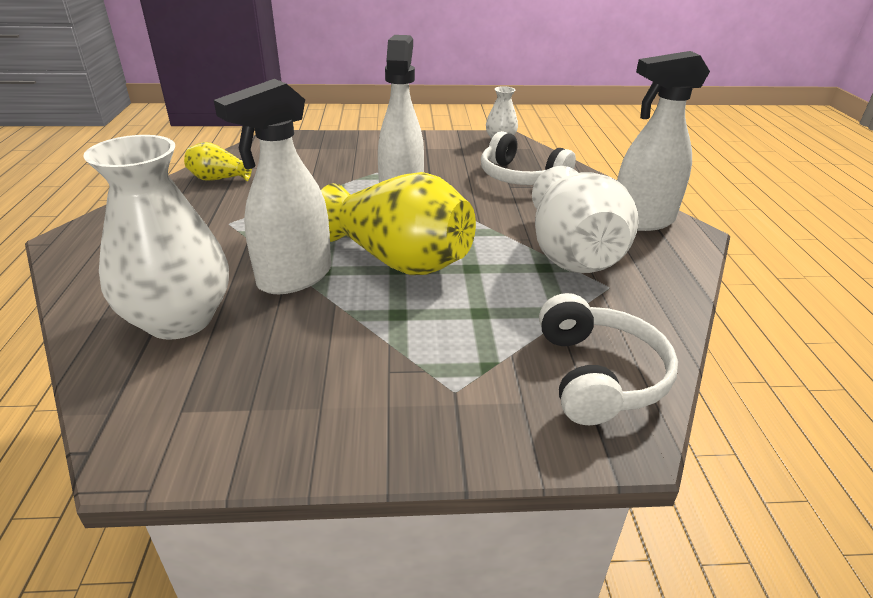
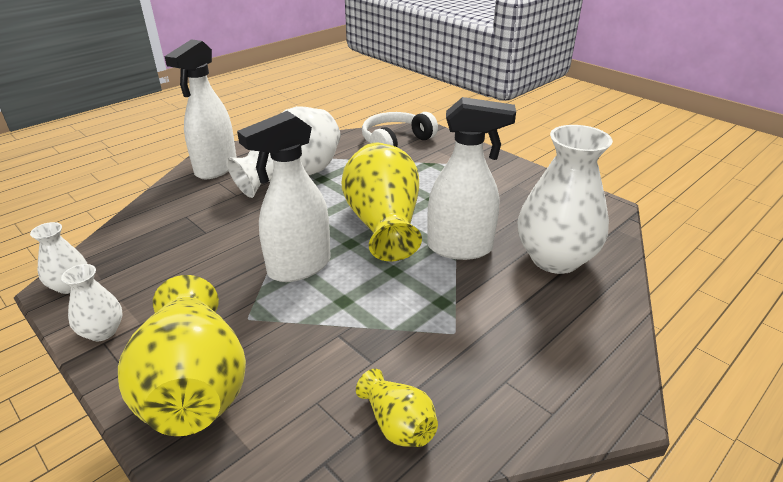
camera: 130 degrees left, 0 degrees up
white headphones [481,131,576,185] -> none
white spray bottle [617,51,710,231] -> white spray bottle turned 75 degrees clockwise [164,39,237,179]
none -> white vase [61,264,123,341]
none -> yellow vase [118,275,246,436]

